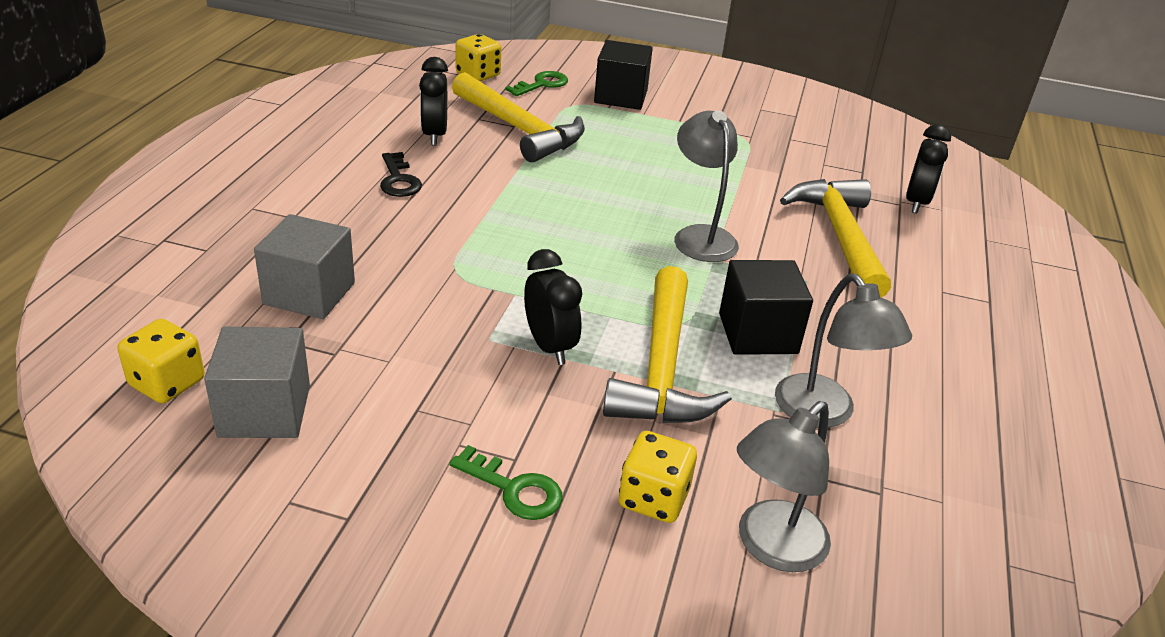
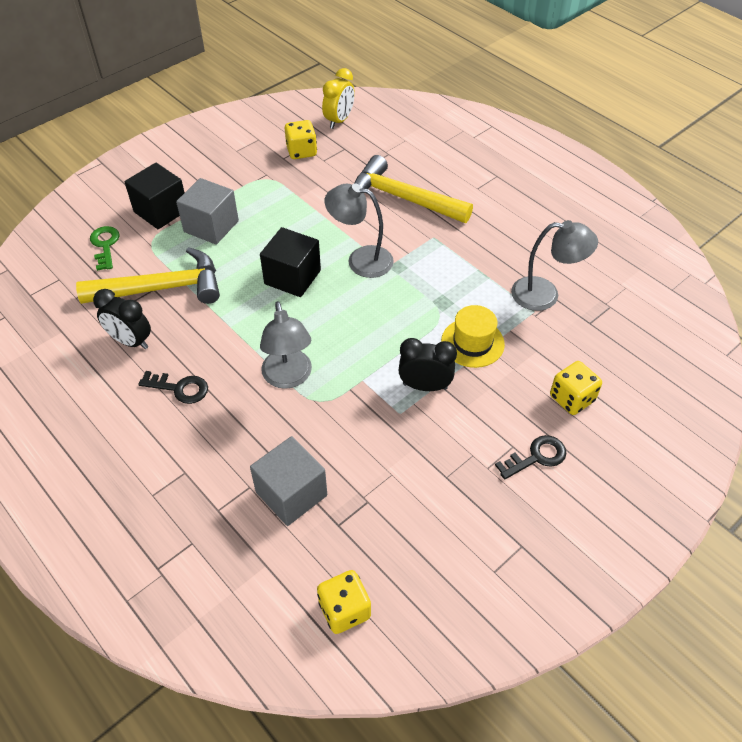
camera: 55 degrees left, 15 degrees up
grey cube [204,327,310,438] -> grey cube moved to [176,178,239,245]
green key [449,445,562,520] -> black key [495,435,566,480]
yellow dice [455,34,501,81] -> yellow dice moved to [285,120,317,159]
yellow hammer [603,266,732,423] -> yellow hat [441,305,505,368]
black cube [719,260,813,355] -> black cube moved to [260,227,321,297]
grey lamp [737,401,831,572] -> grey lamp moved to [260,301,312,389]
black clock [906,124,951,214] -> none
none -> yellow clock [322,68,355,129]

